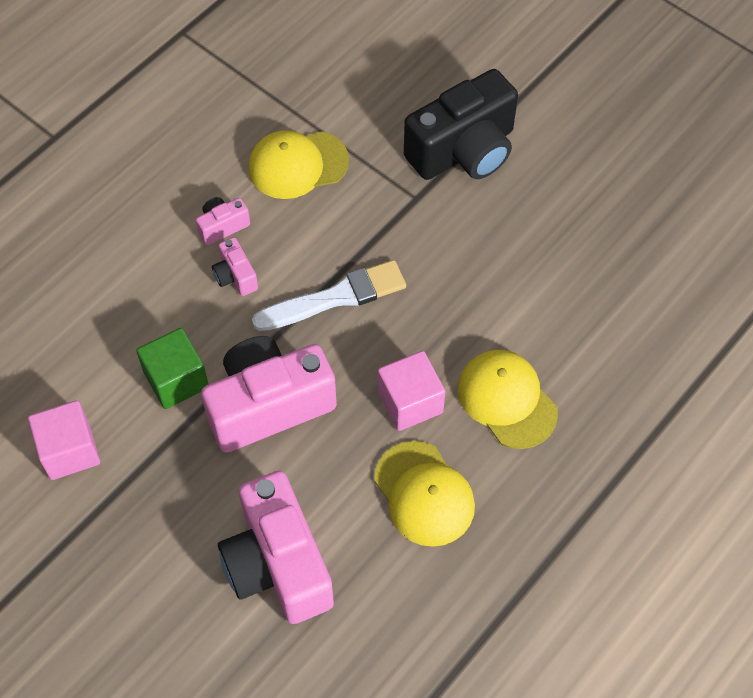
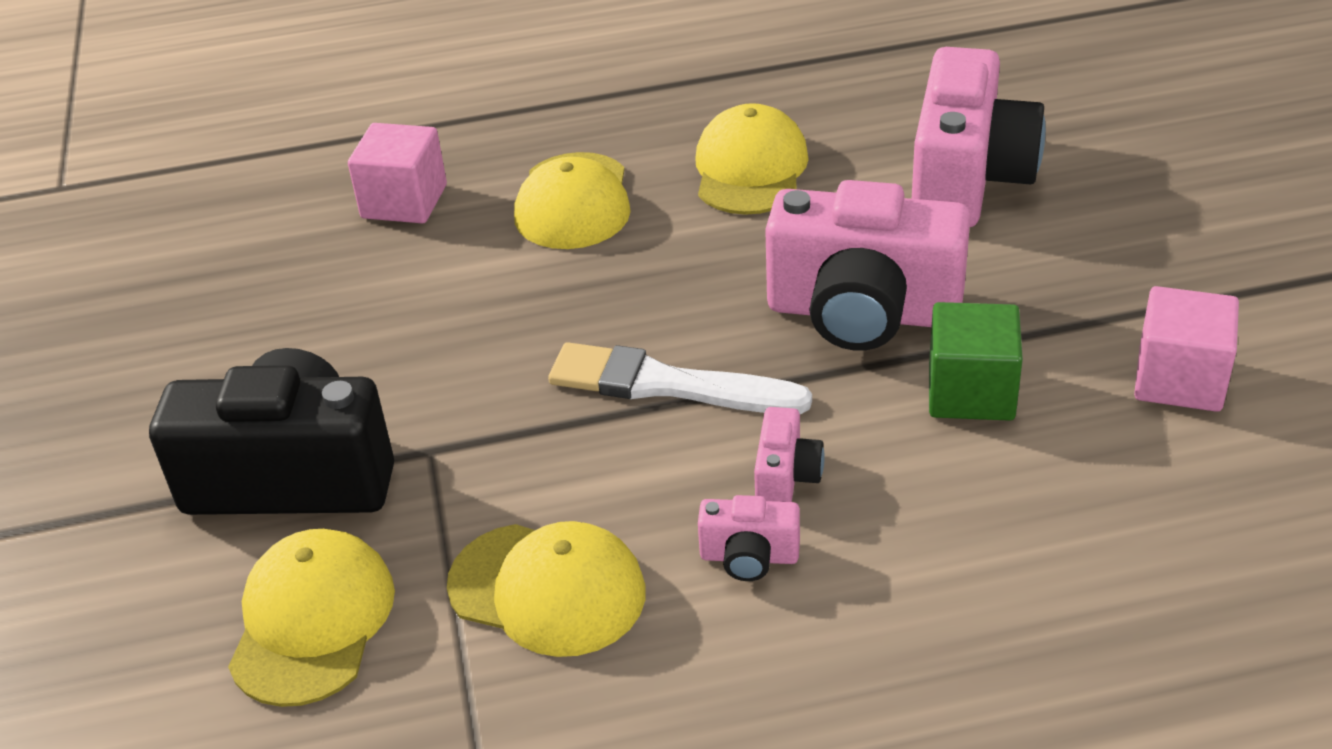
camera: 140 degrees left, 20 degrees down
pink cube [378,351,445,431] -> pink cube moved to [348,123,447,224]
none -> yellow cap [228,529,395,707]

